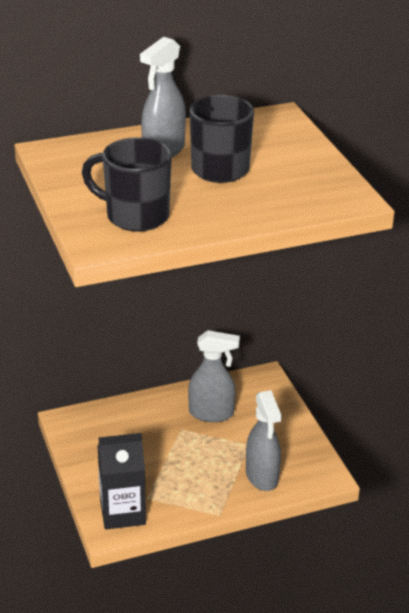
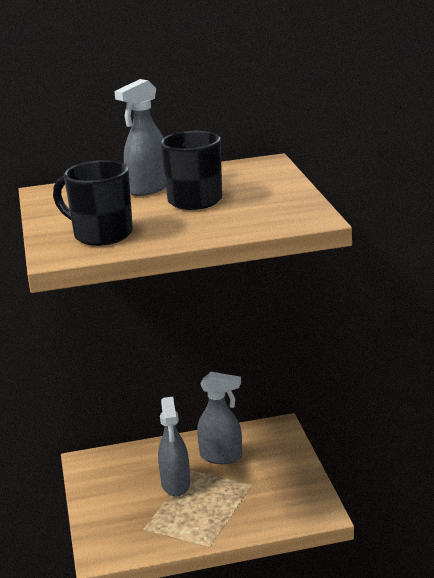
camera: 10 degrees right, 10 degrees down
black carton [98,433,146,530] -> none
grey spray bottle [246,390,282,491] -> grey spray bottle moved to [158,397,190,496]

